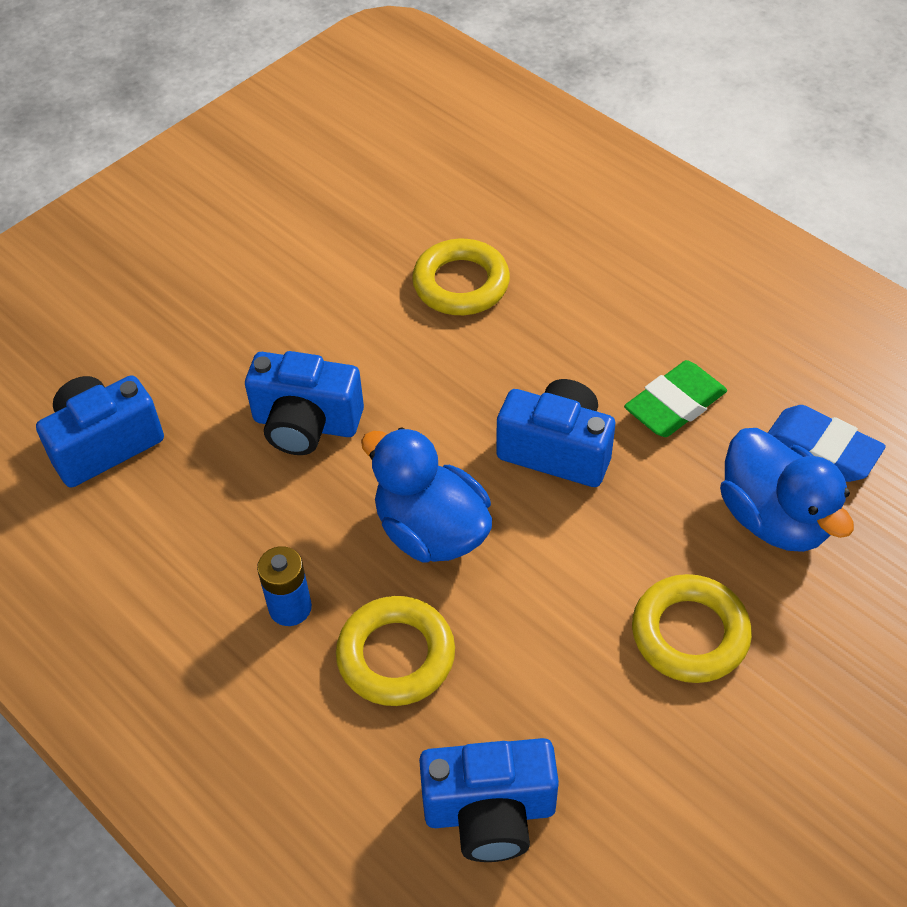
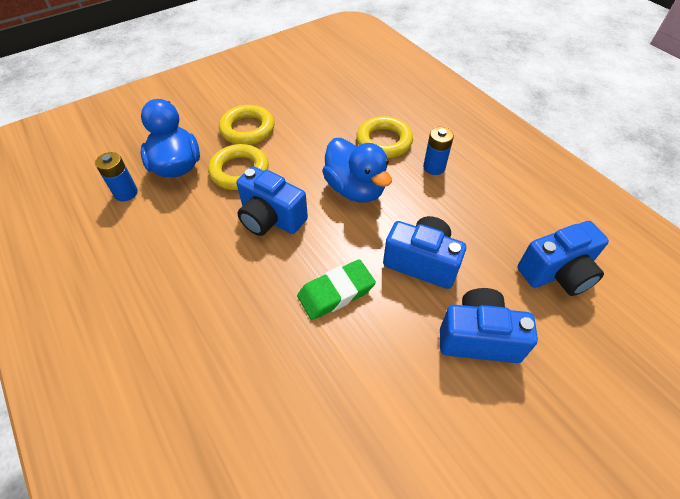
camera: 170 degrees left, 0 degrees up
yellow ring [412,239,510,315] -> yellow ring moved to [208,144,269,190]
blue camera [419,738,559,862] -> blue camera moved to [440,288,538,363]
green eraser [624,360,727,437] -> green eraser moved to [297,259,376,320]
blue eraser [768,405,886,482] -> blue battery [95,152,138,201]

